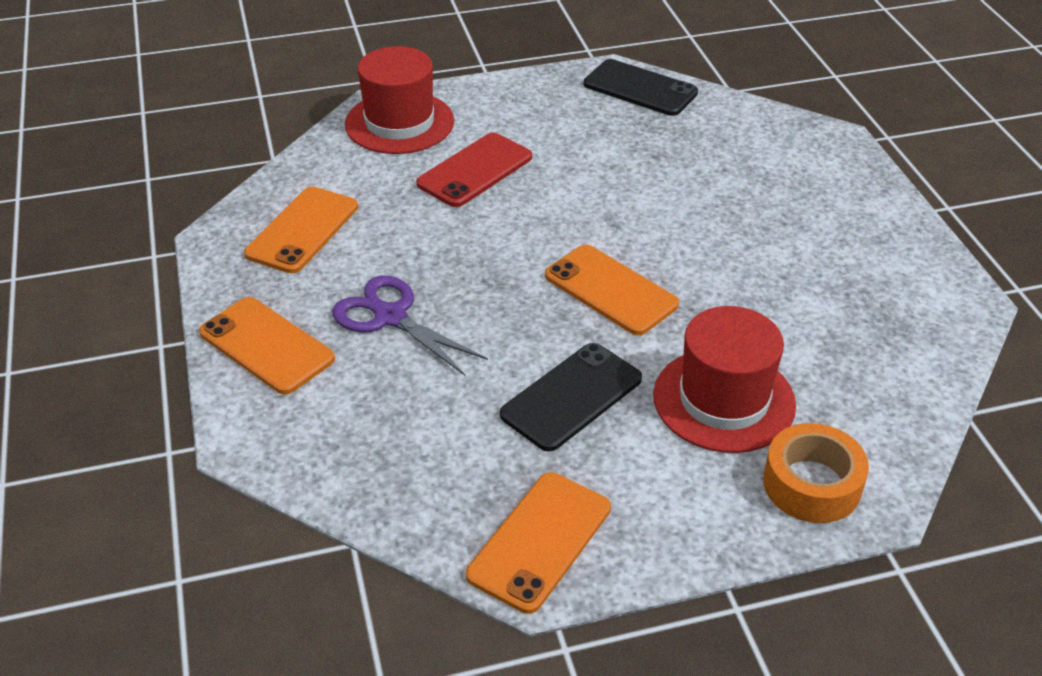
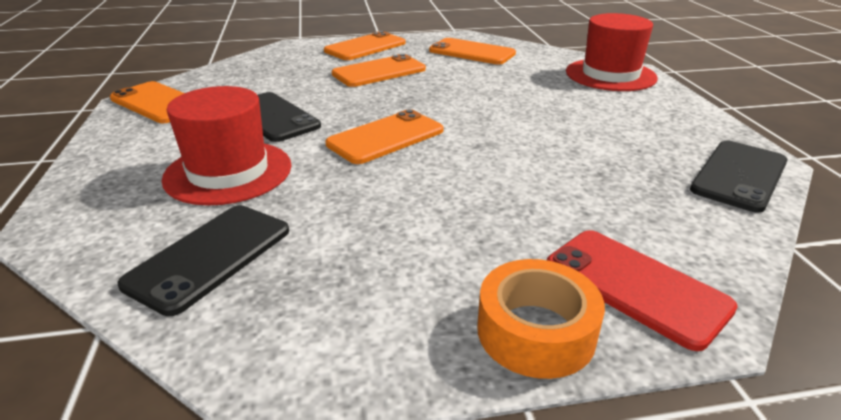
camera: 95 degrees right, 10 degrees down
purple scissors [332,275,488,376] -> orange phone [332,54,426,87]
red phone [416,133,532,207] -> red phone moved to [547,230,738,351]
orange tape [763,423,869,523] -> orange tape moved to [477,259,605,379]
none -> black phone [118,205,289,316]

